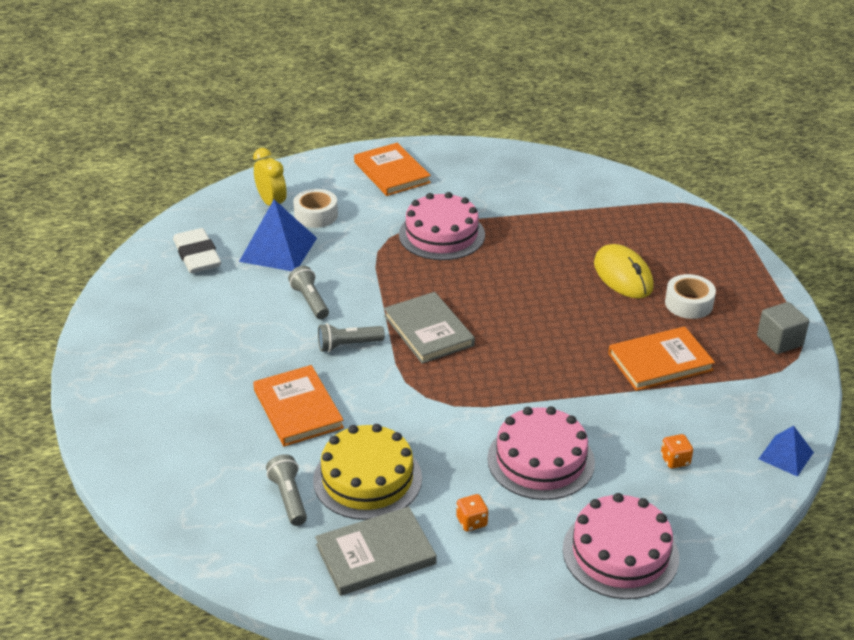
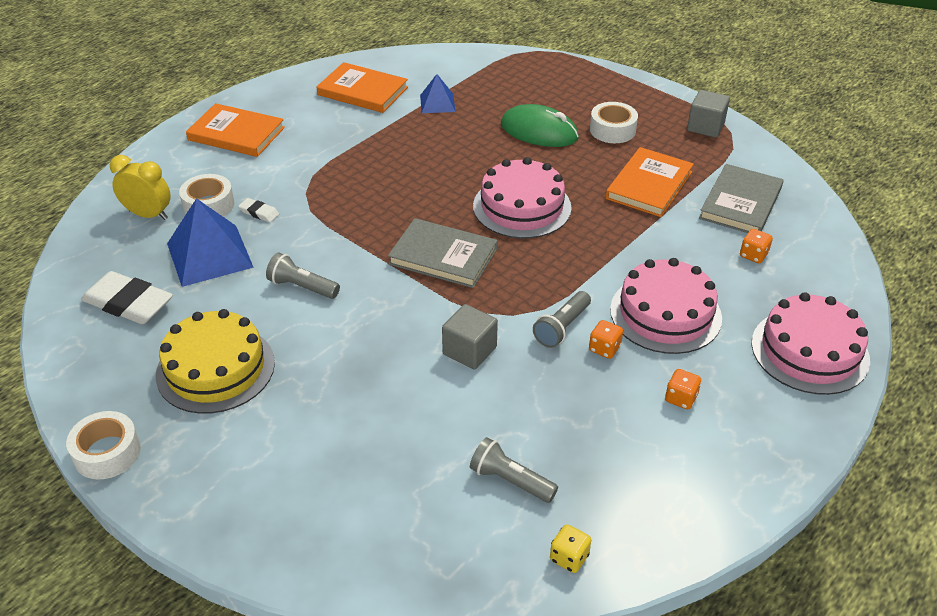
camera: 40 degrees left, 5 degrees up
orange book [253,365,344,447] -> orange book moved to [317,62,408,113]
yellow cake [313,424,422,520] -> yellow cake moved to [156,309,275,414]
grey book [315,507,436,596] -> grey book moved to [699,164,784,233]
grey flashlight [318,323,385,352] -> grey flashlight moved to [533,291,591,348]
pink cake [399,192,485,260] -> pink cake moved to [473,157,572,239]
yellow mouse [594,244,654,298] -> green mouse [501,104,579,147]
blue pyramid [759,426,814,477] -> blue pyramid moved to [420,74,455,113]
none -> white tape [66,411,141,480]
none -> white eraser [238,198,279,222]
none -> grey cube [442,304,498,370]
none -> yellow dice [550,524,591,573]
none -> orange dice [589,320,623,359]

